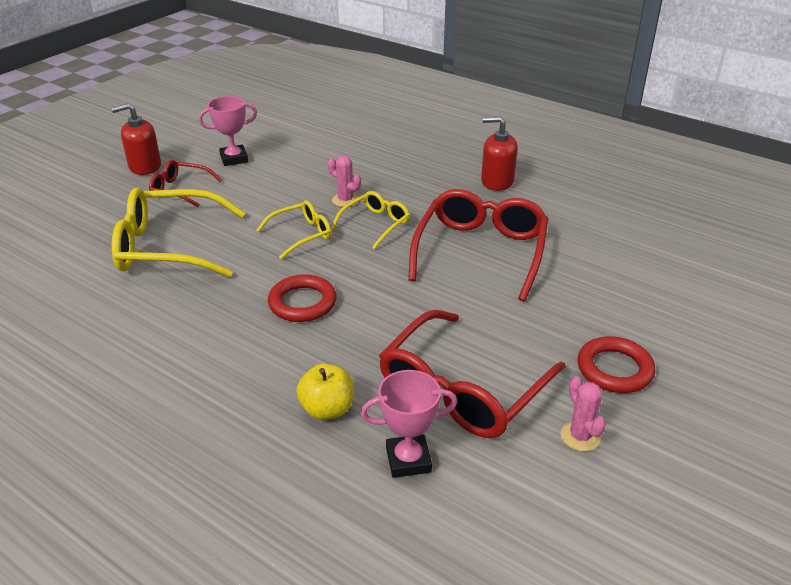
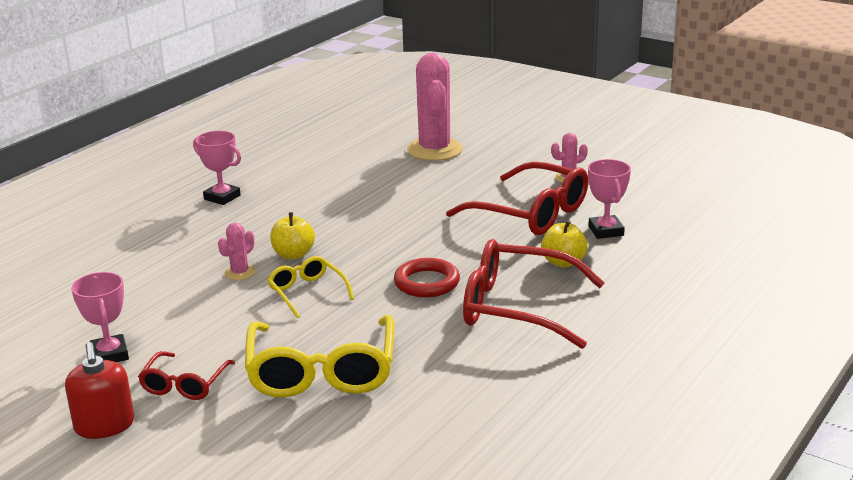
camera: 90 degrees left, 10 degrees down
yellow glasses [331,191,410,249] -> yellow apple [270,212,315,259]
red glasses [408,189,548,301] -> red glasses moved to [463,239,605,349]
red soap dispenser [481,117,518,191] -> pink trophy [193,131,241,205]
red ring [578,336,655,393] -> none
none -> pink cactus [407,53,463,161]

